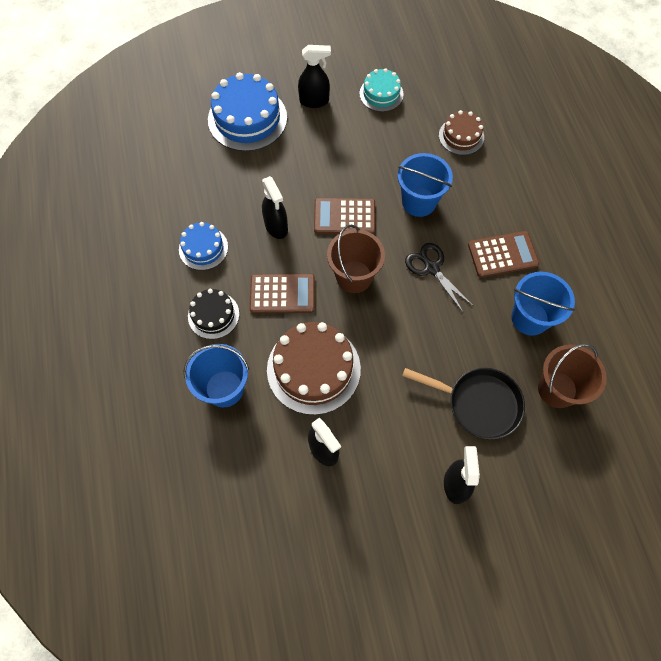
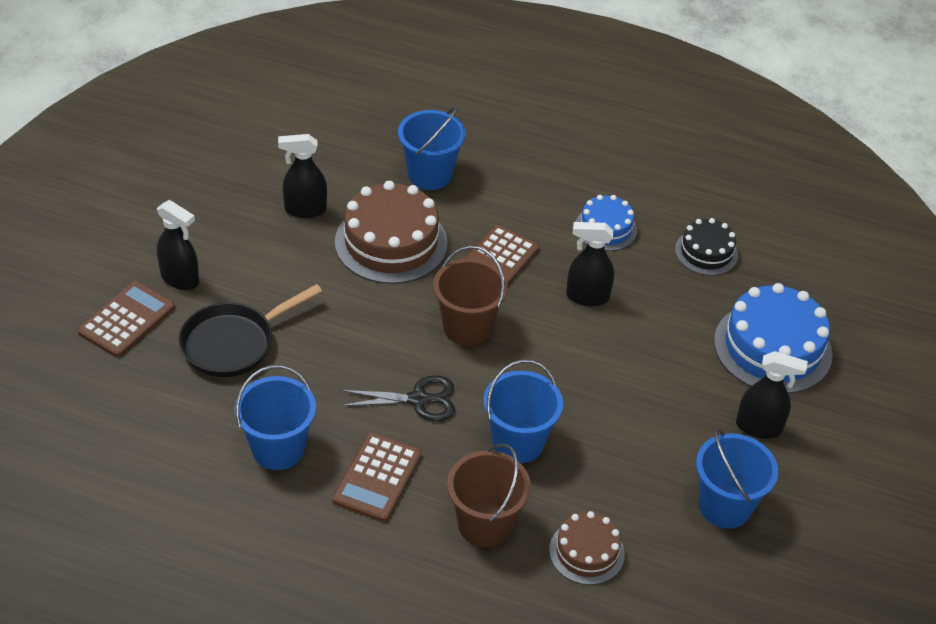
camera: 120 degrees right, 20 degrees down
black cake [188,289,239,339] -> black cake moved to [675,218,738,276]
black spray bottle [298,45,331,108] -> black spray bottle turned 105 degrees counterclockwise [736,351,808,439]
brown calculator [314,198,376,234] -> brown calculator moved to [78,281,175,357]
turquoise cake [359,68,404,112] -> blue bucket [696,428,778,529]
brown bucket [538,344,607,408] -> brown bucket moved to [447,443,531,547]

